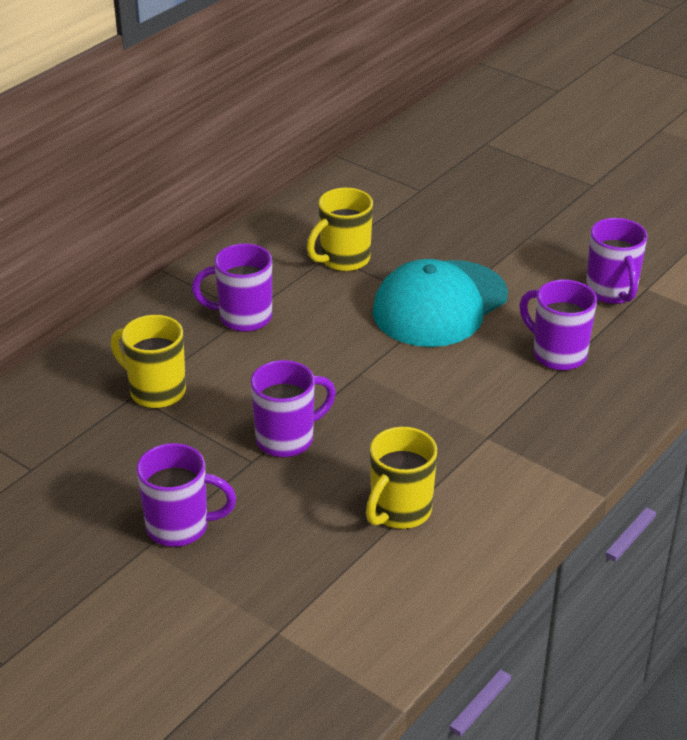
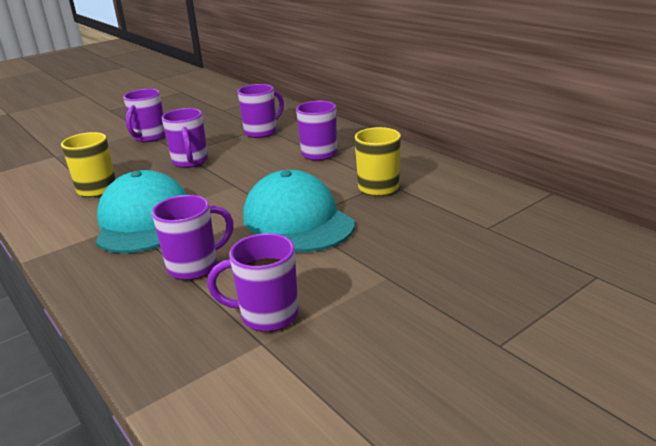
camera: 105 degrees right, 10 degrees down
yellow mug [111,315,186,409] -> purple mug [237,84,284,138]
none -> turquoise cap [96,170,187,253]

